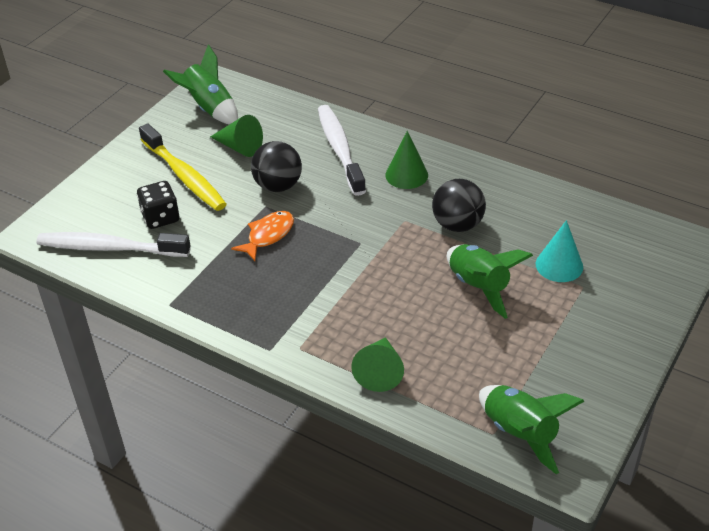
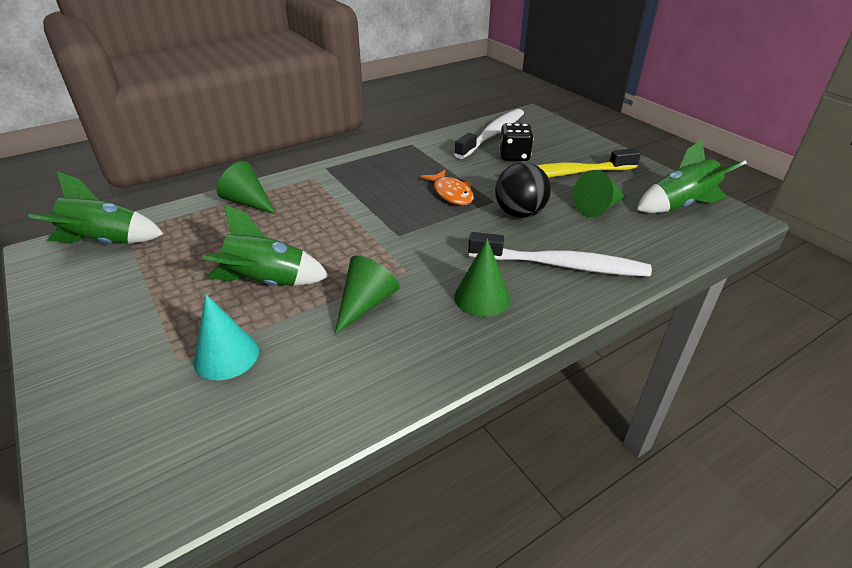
camera: 115 degrees right, 5 degrees down
black ball [432,179,486,232] -> green cone [335,256,400,334]

